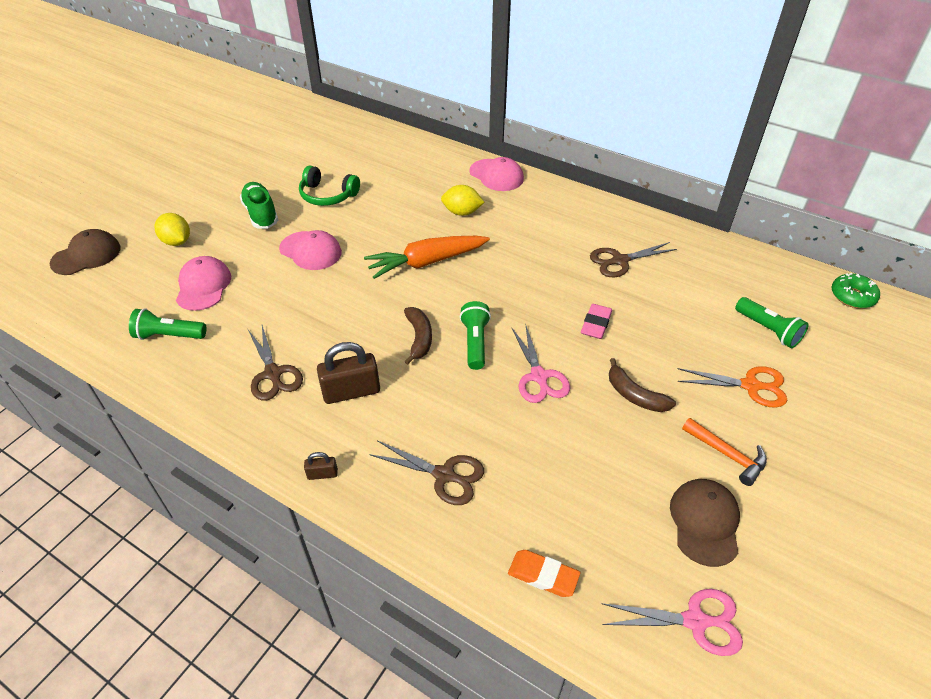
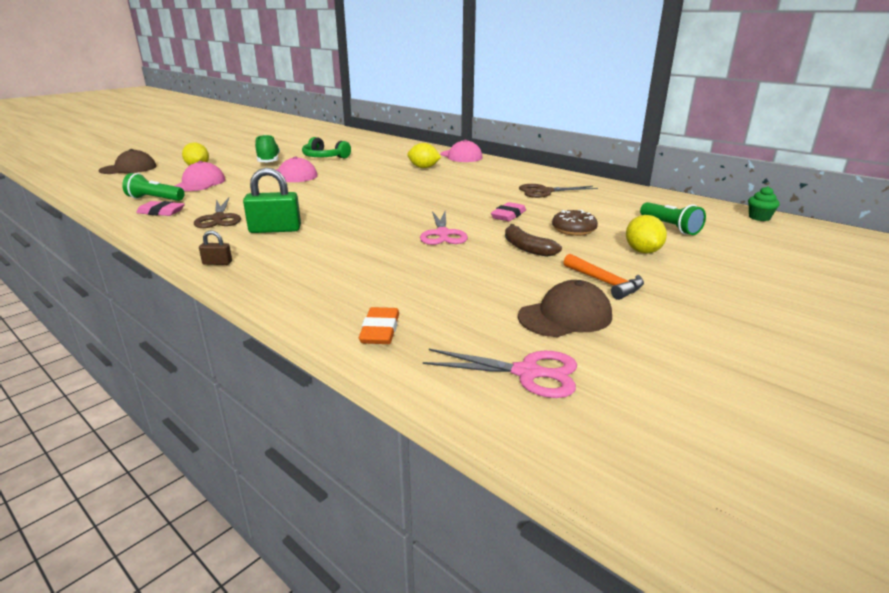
camera: 10 degrees right, 20 degrees down
brown padlock [317,342,380,404] -> green padlock [243,168,301,233]
orange carrot [364,236,490,279] -> none
brown scissors [369,440,484,505] -> none
brown banana [404,307,432,365] -> none
green flashlight [460,301,491,370] -> none
orange eraser [508,550,580,597] -> orange eraser turned 60 degrees clockwise [359,307,399,344]
brown cap [670,479,740,567] -> brown cap turned 45 degrees clockwise [518,280,612,337]
orange scissors [677,366,787,408] -> yellow lemon [626,215,667,254]
green donut [832,273,880,308] -> green cupcake [748,186,780,221]
none -> pink eraser [136,201,185,216]
none -> brown donut [552,210,598,236]

